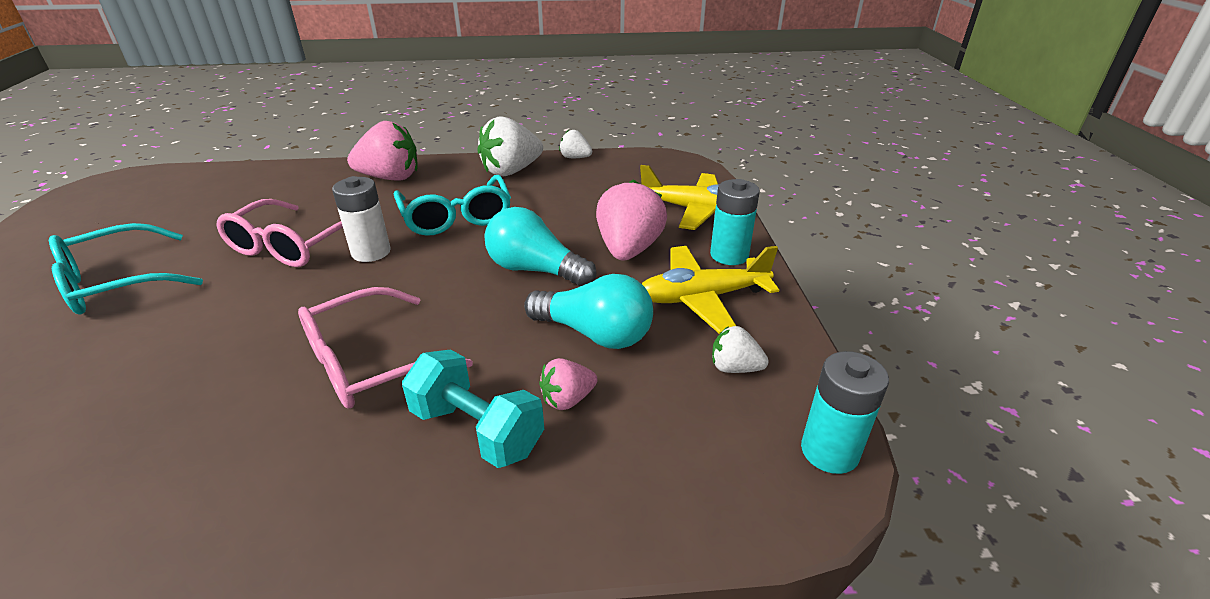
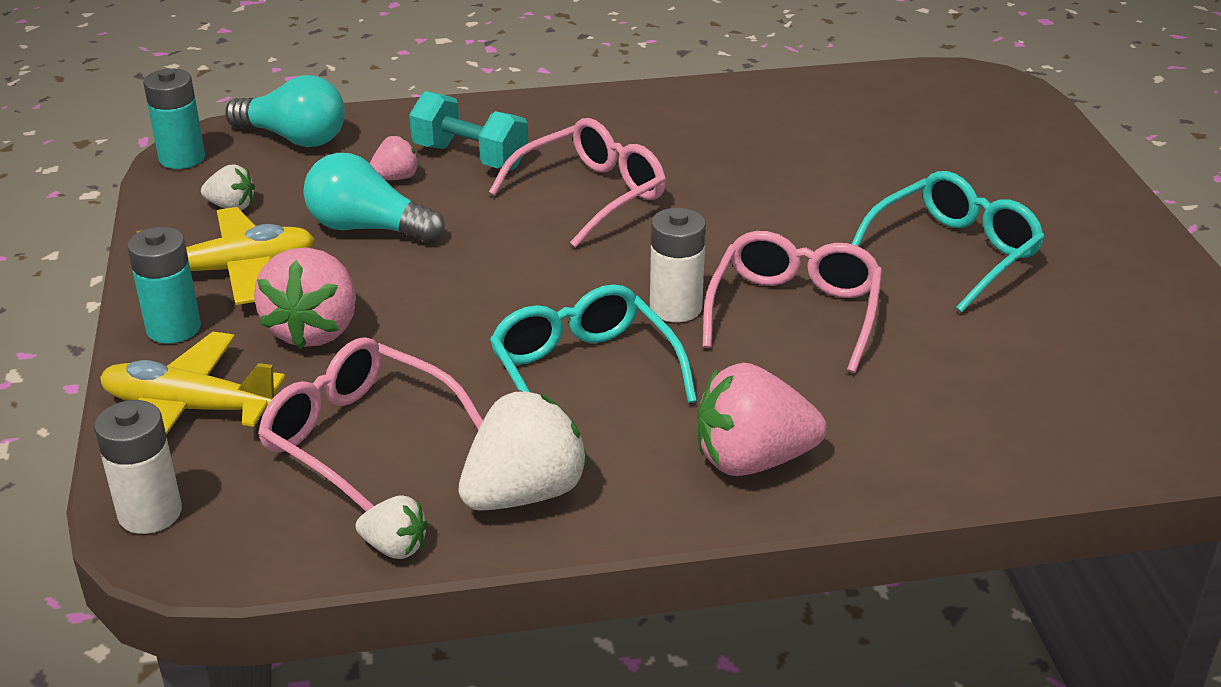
camera: 175 degrees right, 0 degrees up
turquoise light bulb [485,207,597,287] -> turquoise light bulb moved to [225,75,345,147]
none -> white battery [94,400,182,534]
none -> pink glasses [258,337,483,511]

